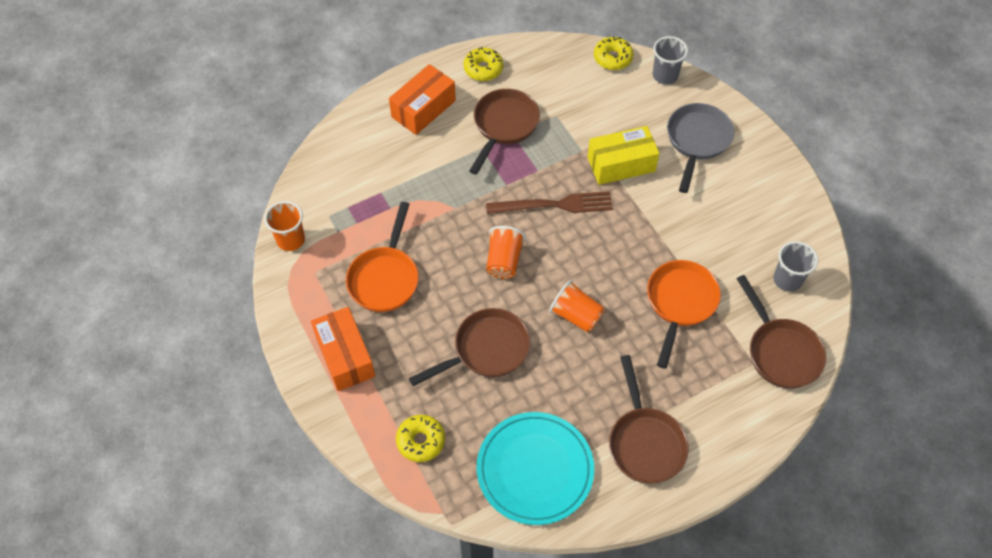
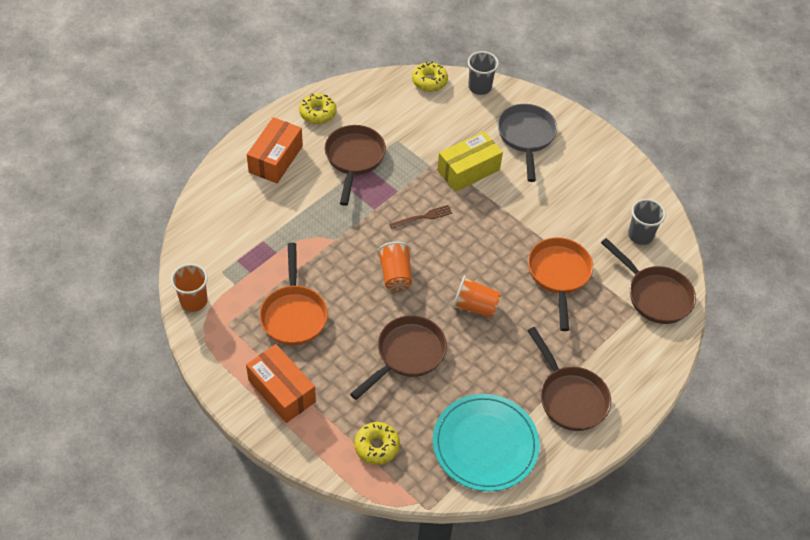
camera: 20 degrees left, 5 degrees down
brown fork [486,191,613,214] -> brown fork [389,205,452,229], size x0.57

